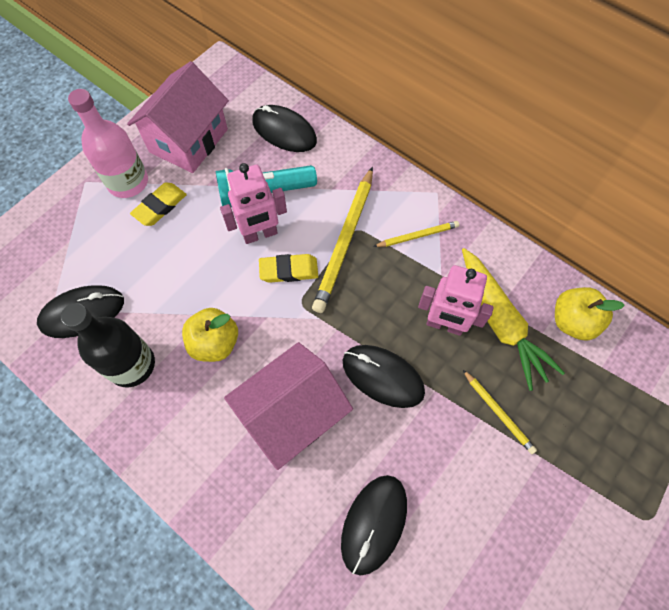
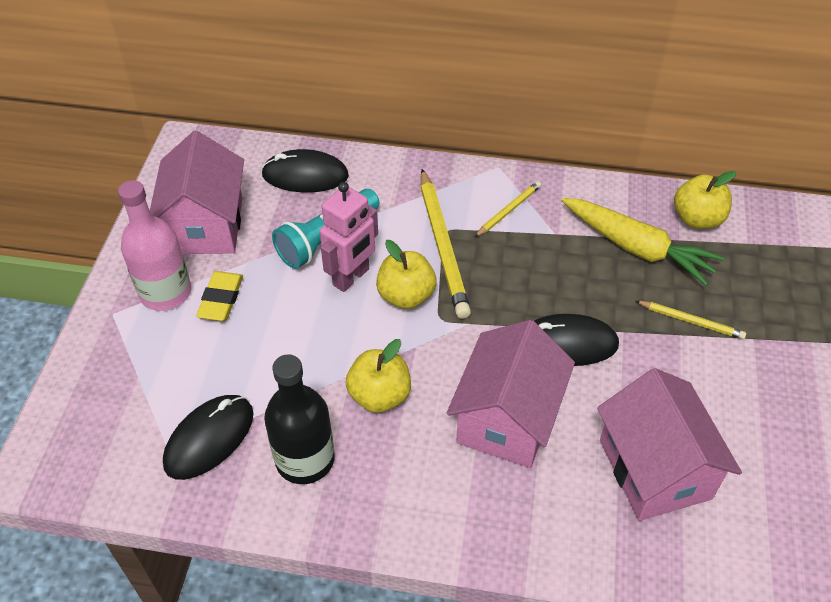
camera: 30 degrees left, 15 degrees down
yellow eraser [259,254,318,283] -> yellow apple [376,240,437,309]
black mouse [341,475,407,576] -> pink house [597,368,742,521]
pink robot [418,265,494,336] -> none

